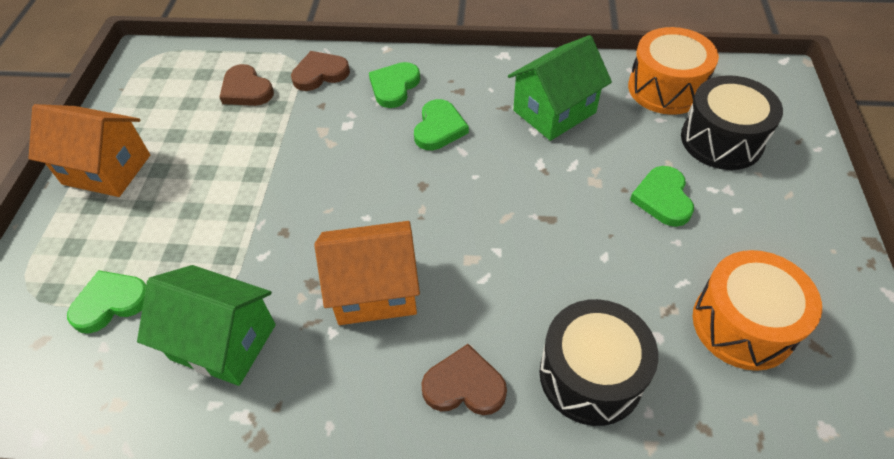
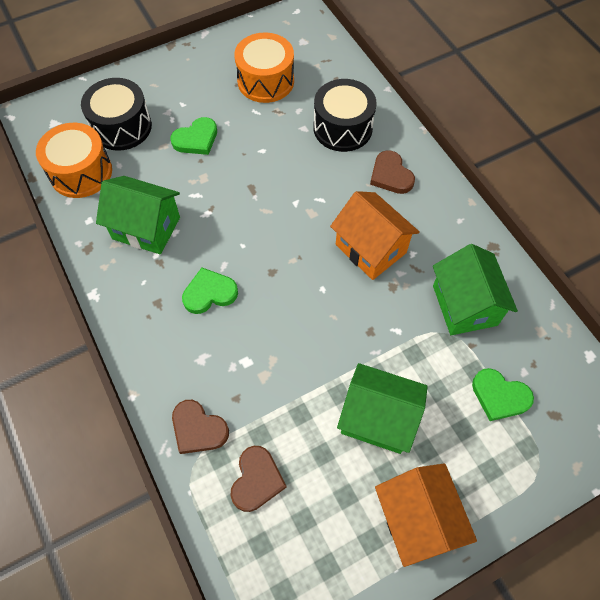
camera: 125 degrees left, 10 degrees up
green heart [369,62,420,108] -> none
none -> green house [337,363,428,454]

